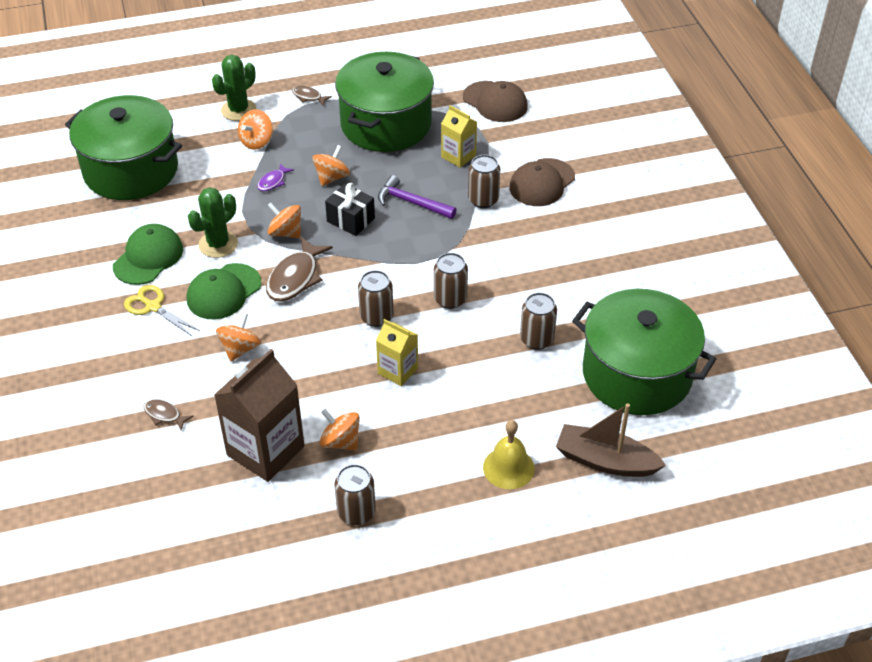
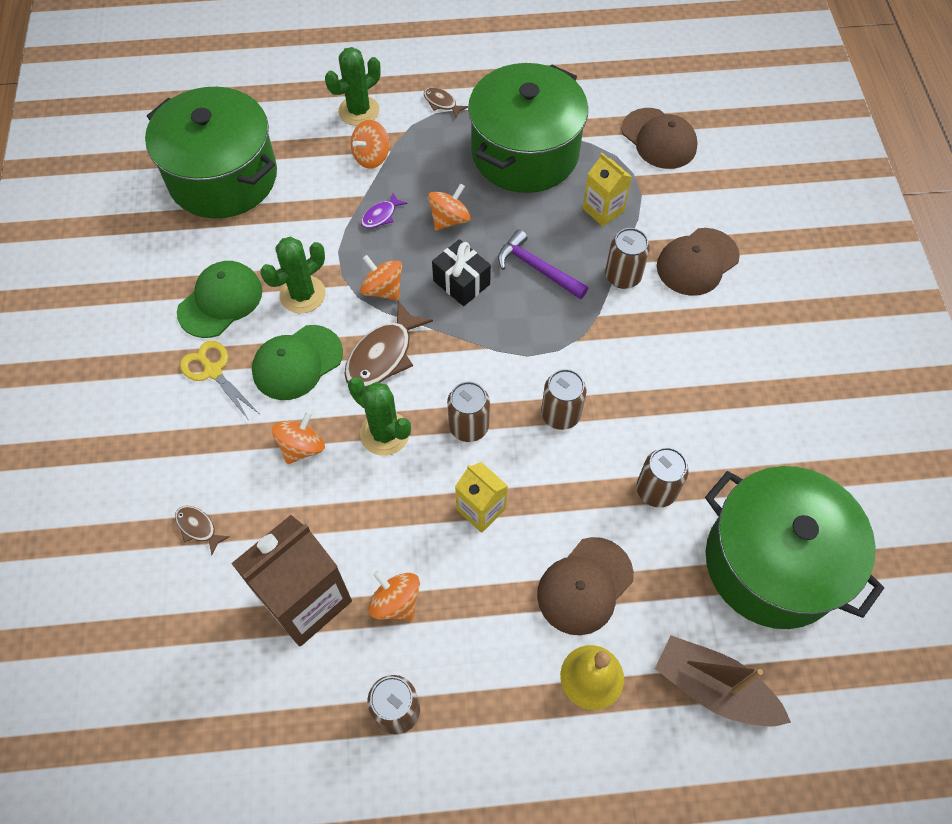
camera: 10 degrees right, 15 degrees up
none -> green cactus [348,377,411,456]
none -> brown cap [537,537,634,635]

